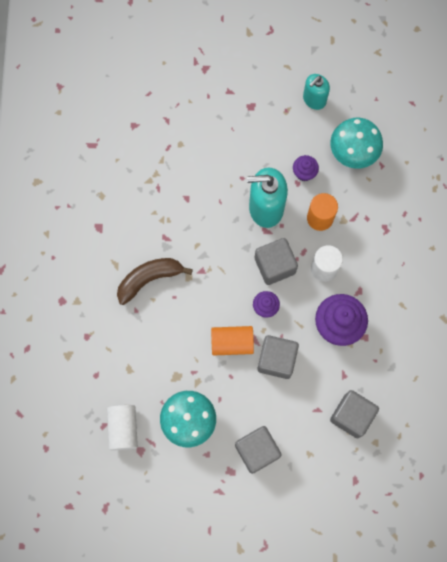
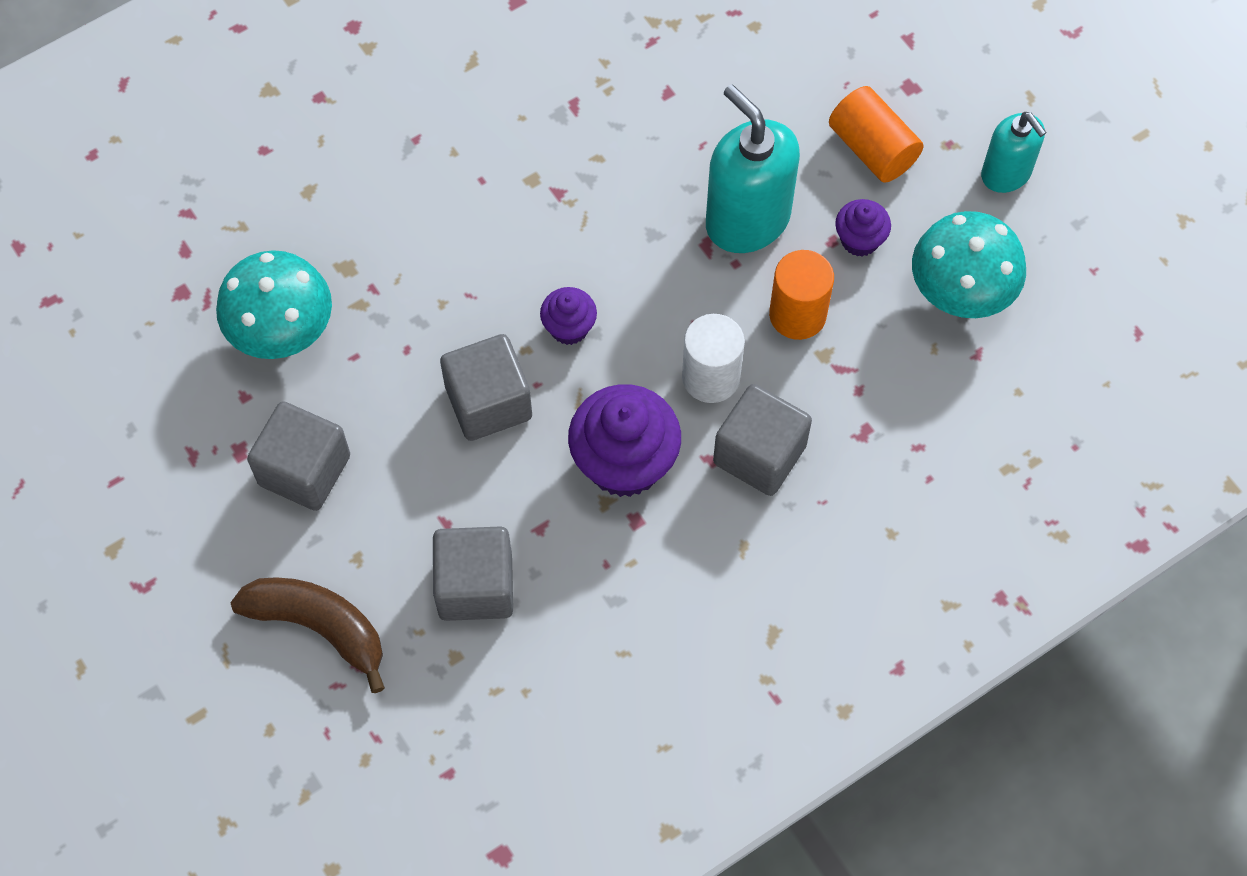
camera: 55 degrees right, 10 degrees down
white cylinder [107,405,138,450] -> none
brown banana [117,258,193,305] -> brown banana moved to [230,577,385,693]
orange cylinder [211,326,254,356] -> orange cylinder moved to [829,86,924,183]
grey cube [255,238,298,285] -> grey cube moved to [713,384,812,496]
turquoise soap dispenser [303,74,330,110] -> turquoise soap dispenser turned 135 degrees counterclockwise [981,112,1047,193]

